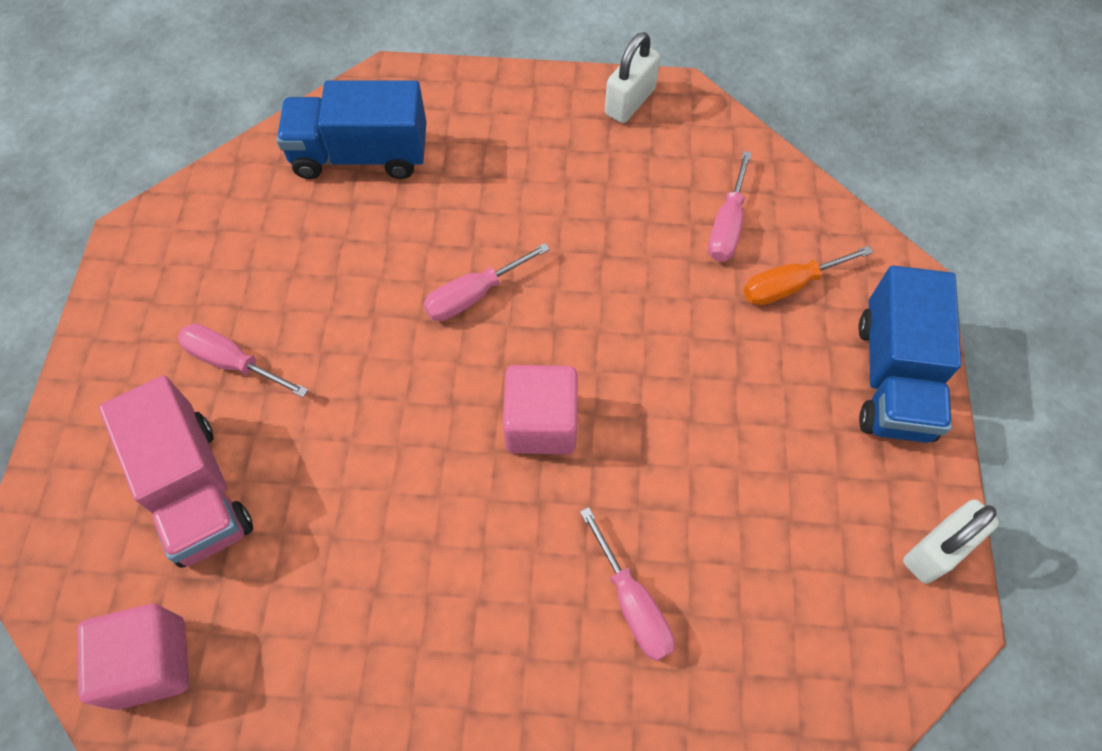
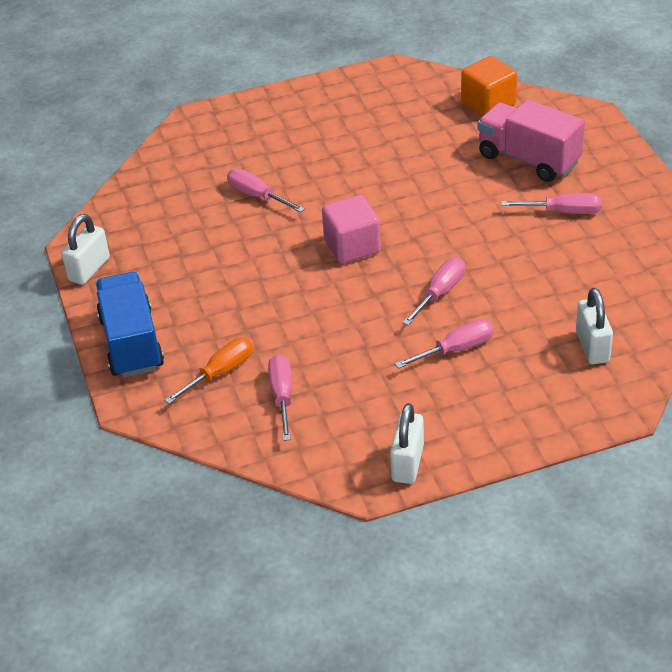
camera: 160 degrees right, 20 degrees down
pink cube [77,604,189,710] -> orange cube [461,56,517,117]
blue truck [276,80,426,179] -> white padlock [576,288,613,364]
none -> pink screwdriver [395,319,494,369]

